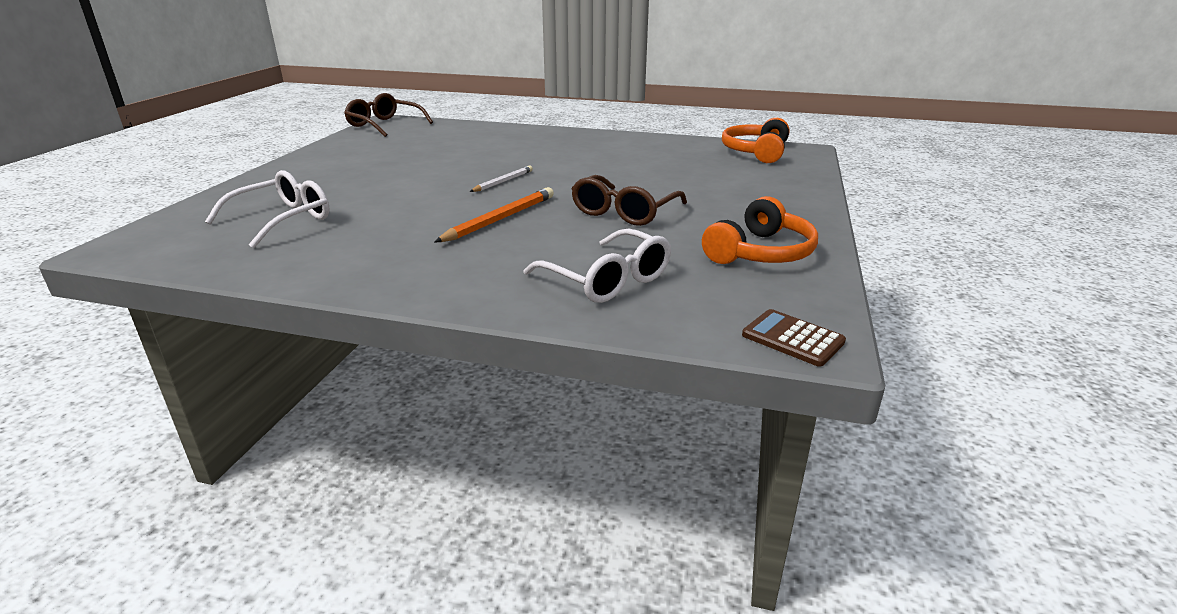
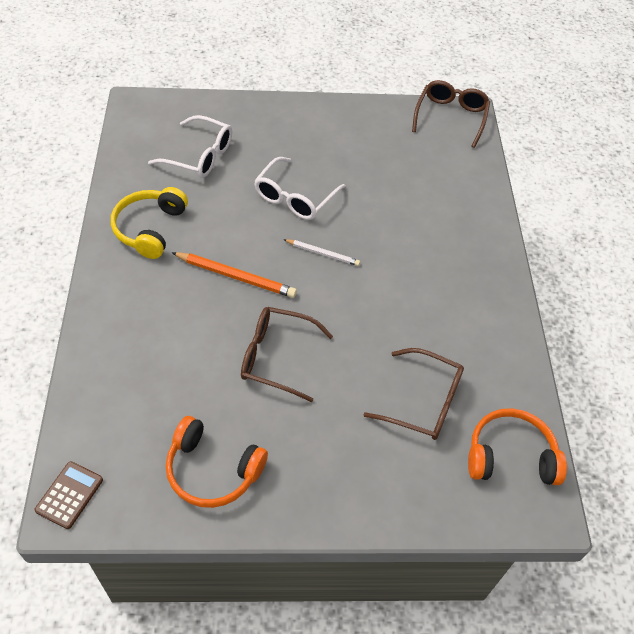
camera: 70 degrees right, 25 degrees up
white glasses [523,228,671,303] -> white glasses moved to [254,157,346,220]
none -> yellow headphones [111,187,188,259]
none -> brown glasses [364,348,464,440]

